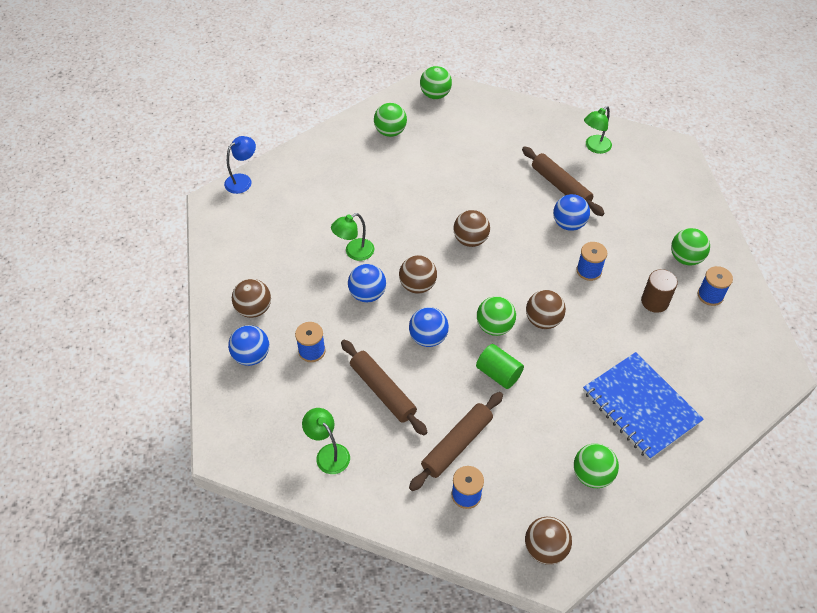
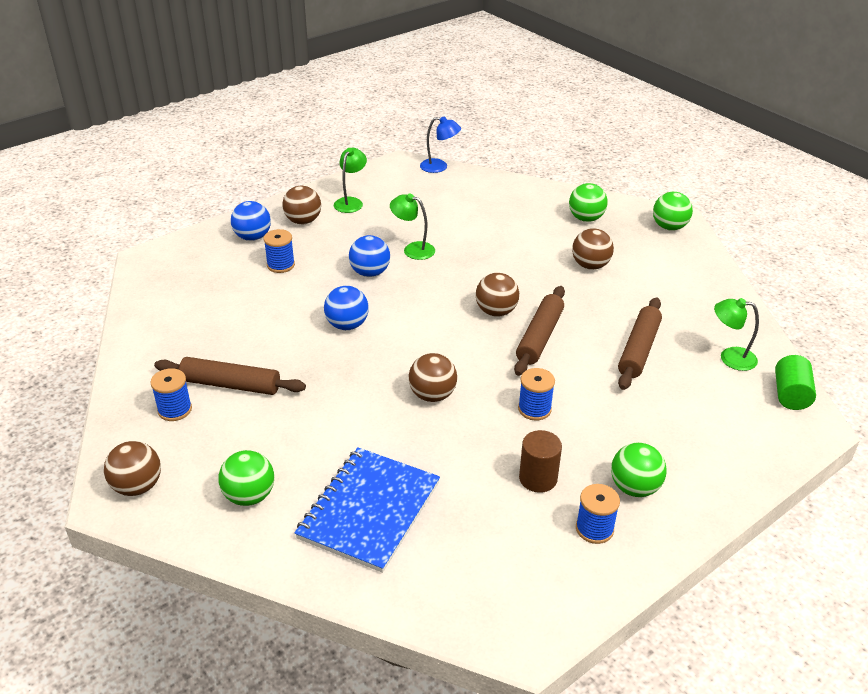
camera: 60 degrees right, 15 degrees down
green lamp [302,408,350,474] -> green lamp moved to [334,148,367,213]
brown rolling pin [341,340,428,436] -> brown rolling pin moved to [514,286,565,376]
brown ball [399,255,437,294] -> brown ball moved to [572,228,614,270]
green cylinder [476,344,524,389] -> green cylinder moved to [775,355,816,410]
green ball [477,296,516,336] -> none
blue ball [553,194,590,231] -> none

